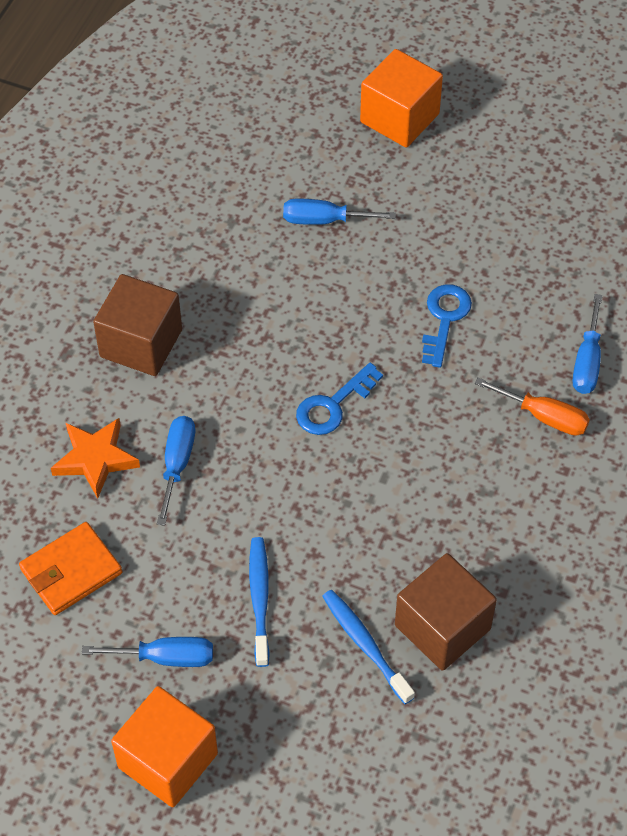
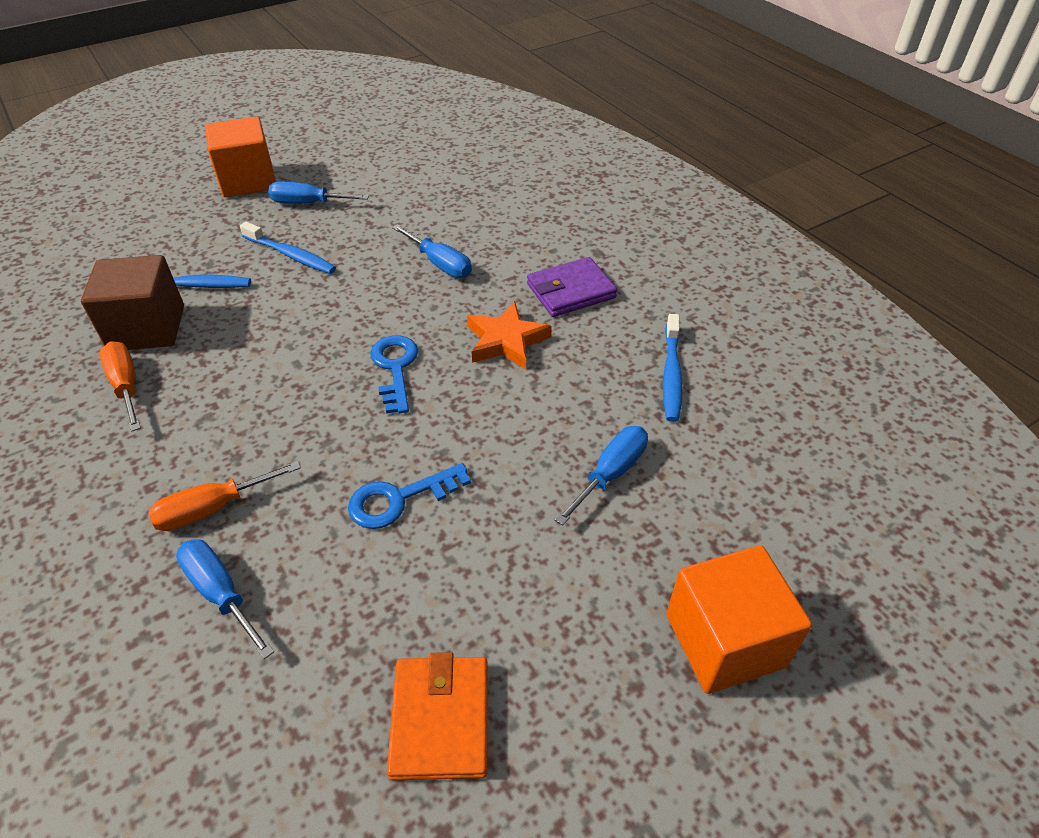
camera: 125 degrees right, 10 degrees down
orange wallet [19,522,122,615] -> orange wallet moved to [387,652,488,780]
orange star [51,418,140,499] -> orange star moved to [467,301,552,370]
blue screwdriver [82,637,213,667] -> blue screwdriver turned 60 degrees clockwise [268,182,369,204]
brown cube [93,274,182,376] -> purple wallet [527,257,617,317]
blue key [422,284,472,368] -> blue key turned 105 degrees clockwise [348,463,471,529]
none -> orange screwdriver [100,341,141,432]
none -> blue toothbrush [663,314,683,422]

